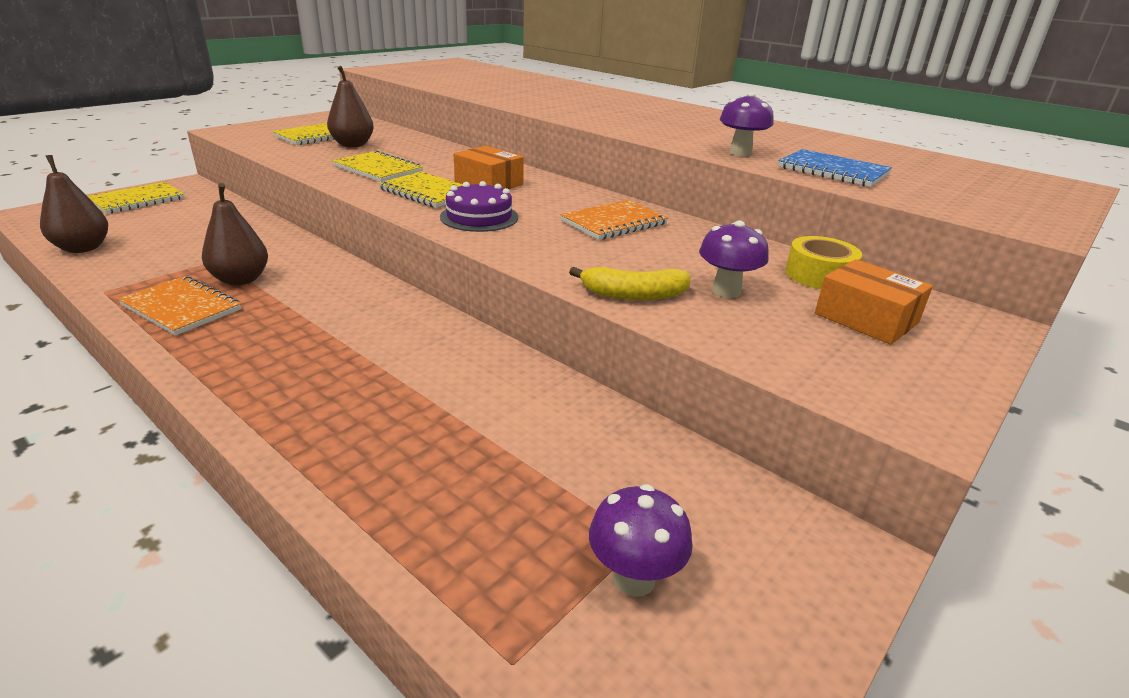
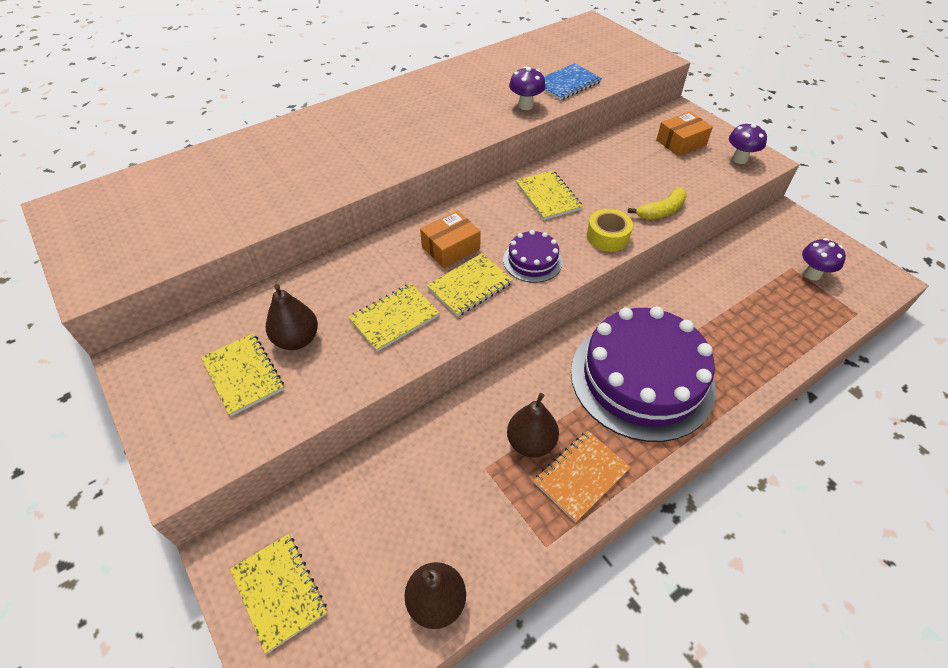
camera: 75 degrees left, 20 degrees up
orange notebook [560,200,668,240] -> yellow notebook [516,170,583,220]
yellow banana [569,267,691,300] -> yellow banana turned 45 degrees clockwise [628,188,687,219]
purple mushroom [699,221,769,298] -> purple mushroom moved to [729,122,767,164]
yellow tape [785,236,862,289] -> yellow tape moved to [587,209,633,252]
none -> purple cake [571,306,716,442]

